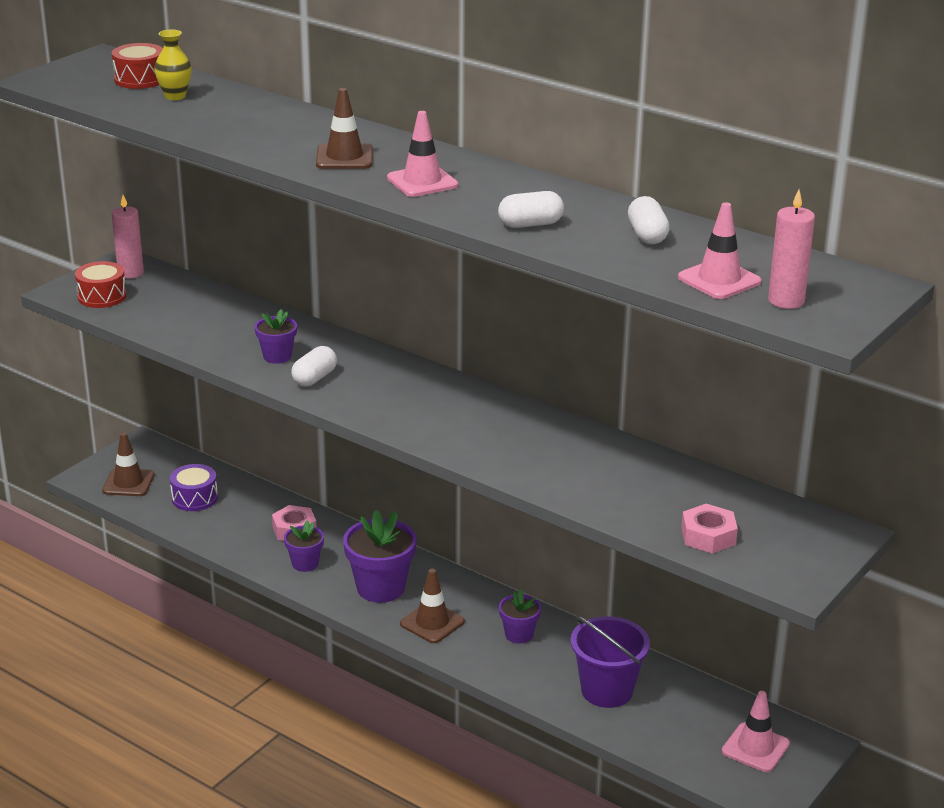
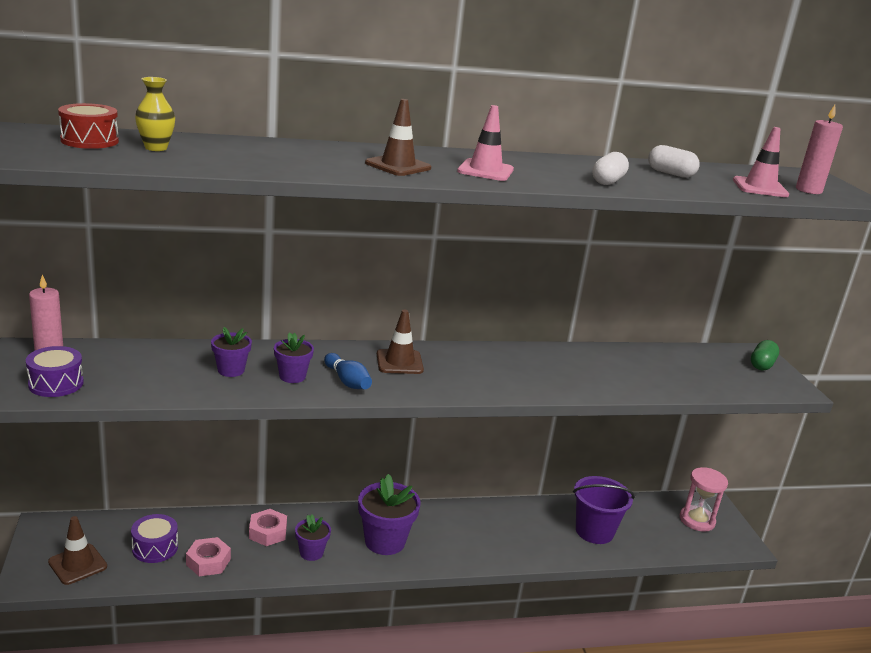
camera: 50 degrees left, 5 degrees down
red drum [75,261,127,308] -> purple drum [26,346,84,397]
white capsule [291,346,337,386] -> blue bowling pin [324,353,372,389]
brown traffic cone [400,569,465,643] -> brown traffic cone moved to [377,310,424,374]
purple flower pot [499,589,541,644] -> purple flower pot moved to [211,327,252,377]
pink nut [681,504,738,554] -> pink nut moved to [186,537,231,576]
pink traffic cone [722,691,790,772] -> pink hourglass [680,467,728,532]
none -> green capsule [751,340,779,371]

